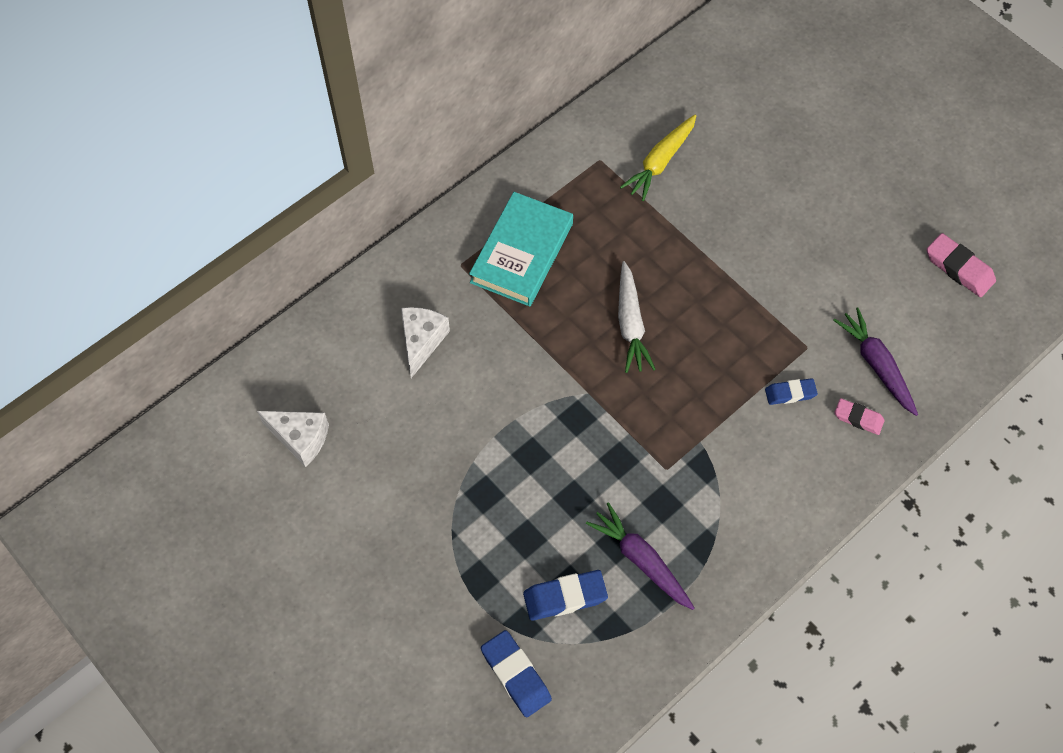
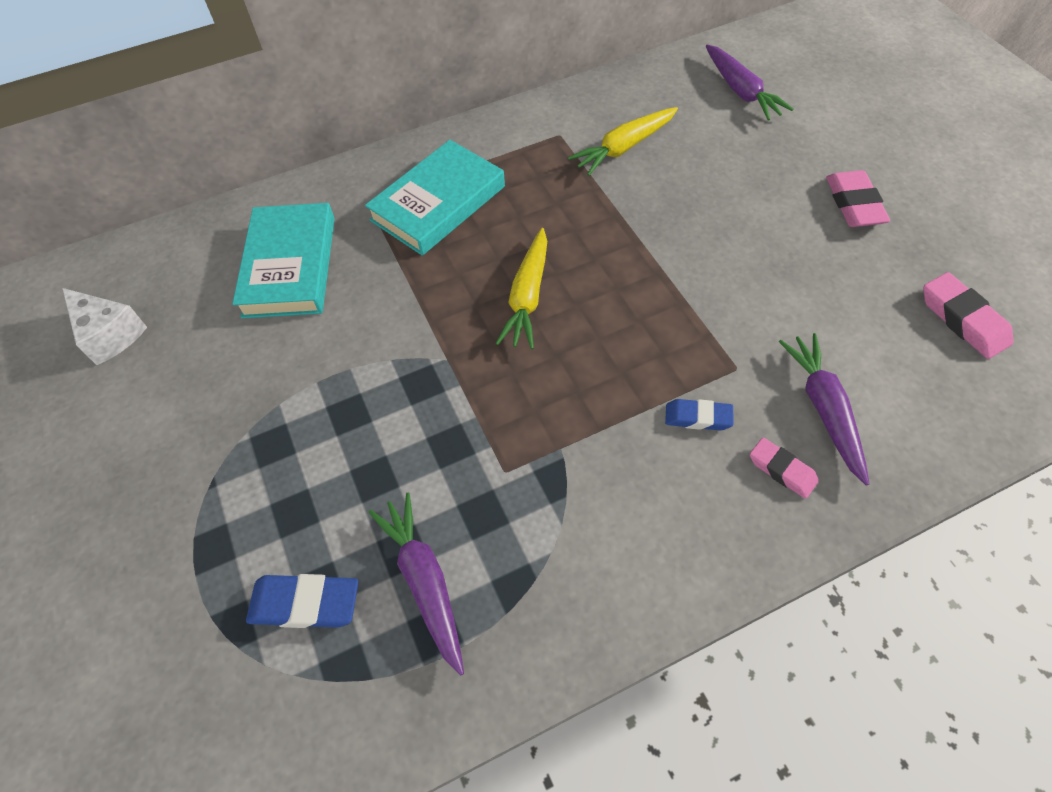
camera: 20 degrees right, 5 degrees down
white cheese [401,307,450,378] -> turquoise book [232,203,335,318]
blue eraser [481,630,552,717] -> none
white carrot [618,261,655,373] -> yellow carrot [495,228,547,349]
none -> purple carrot [706,45,794,120]
none -> pink eraser [826,170,890,227]

